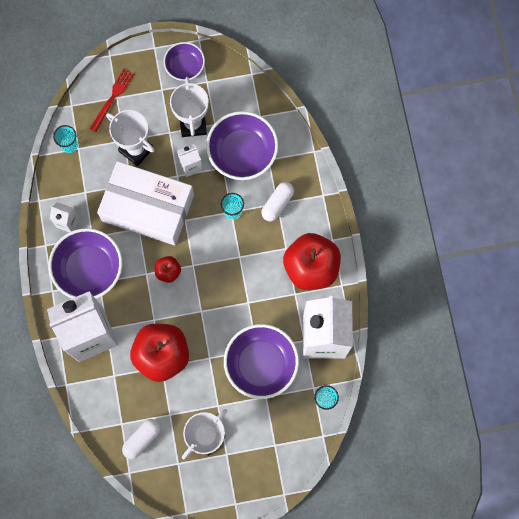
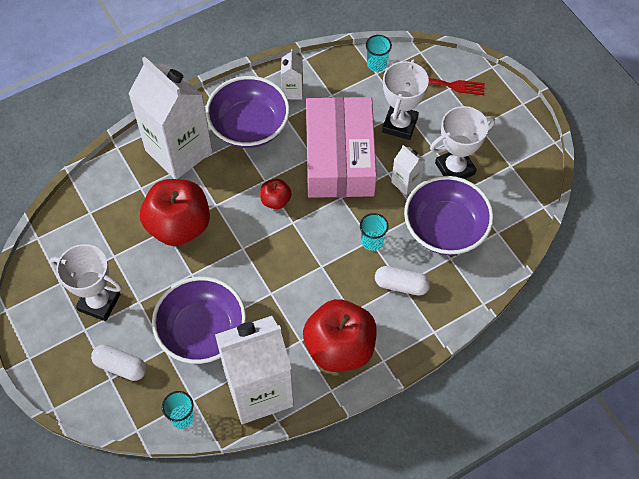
camera: 70 degrees right, 15 degrees down
white box [97,161,194,246] -> pink box [306,97,377,198]
white capsule [122,419,160,459] -> white capsule moved to [91,345,146,381]
purple bowl [163,42,205,81] -> none

